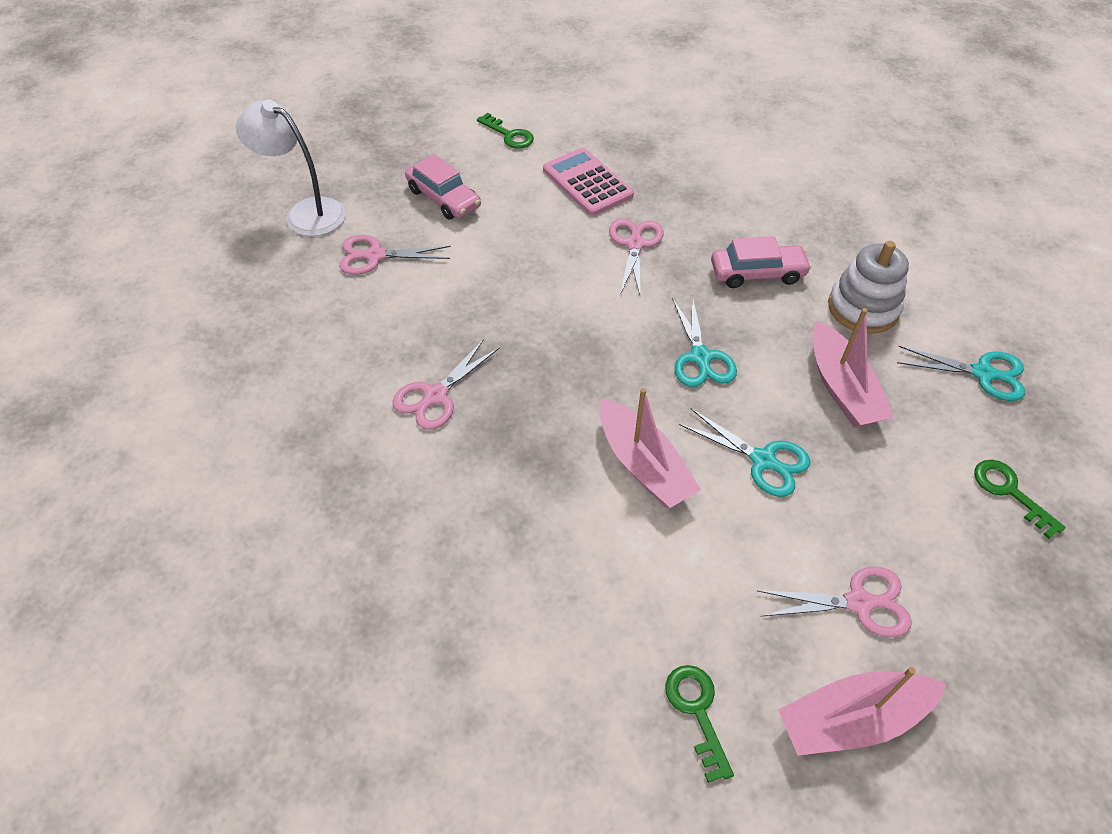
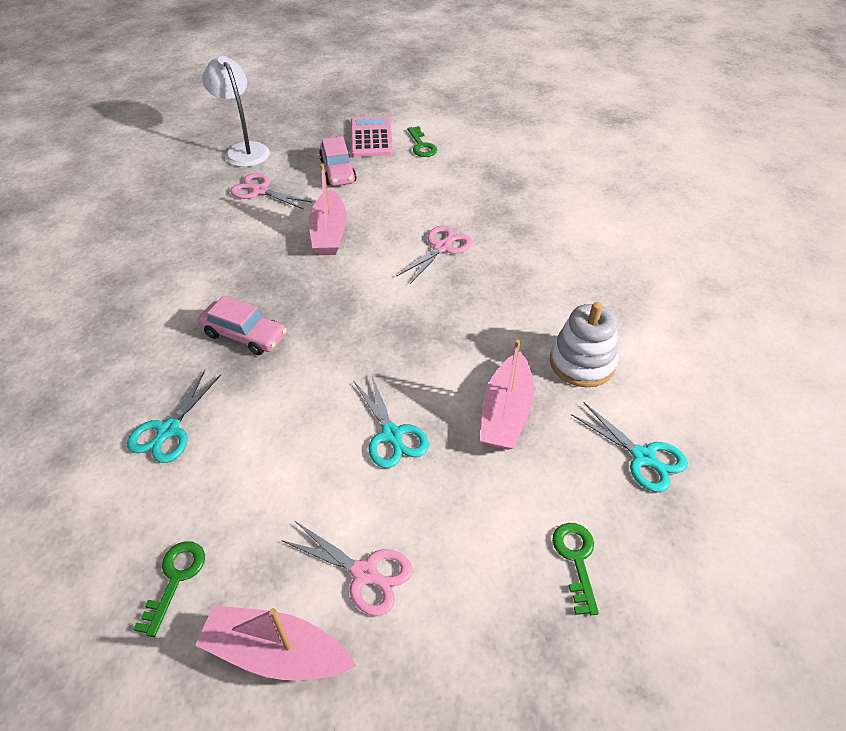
camera: 30 degrees right, 5 degrees down
pink scissors [393,339,500,430] -> none
pink calculator [543,148,634,216] -> pink calculator moved to [351,116,393,157]
pink boat [599,388,701,508] -> pink boat moved to [309,164,347,255]
turquoise scissors [672,296,737,387] -> turquoise scissors moved to [127,370,221,463]
pink car [711,236,812,288] -> pink car moved to [198,296,287,355]

